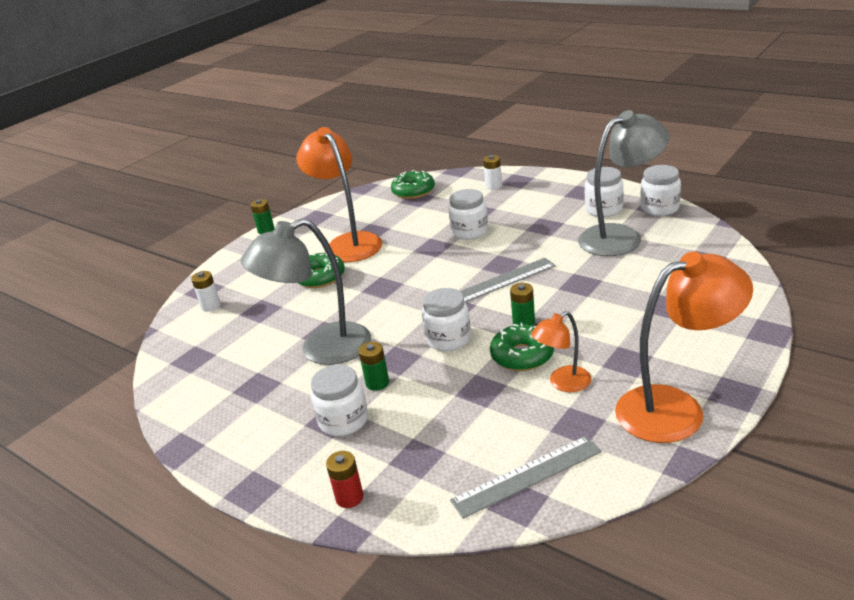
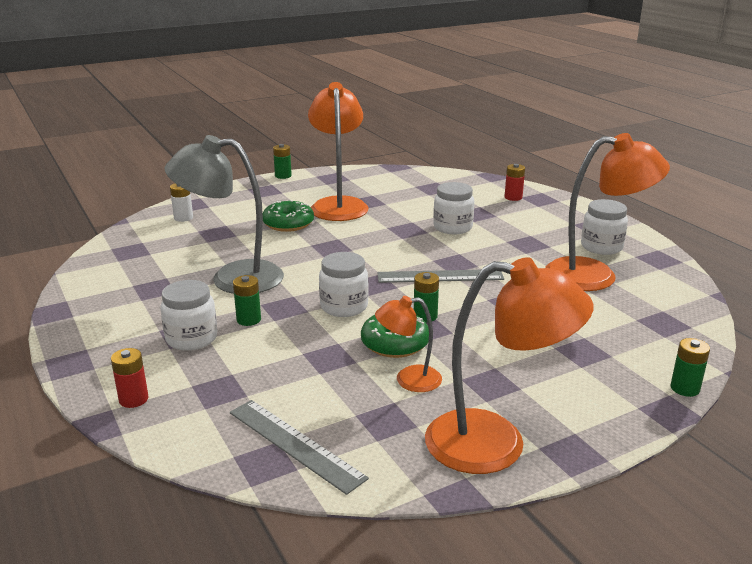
camera: 20 degrees right, 5 degrees down
green donut [391,170,435,199] -> none
grey ruler [450,436,602,519] -> grey ruler turned 45 degrees clockwise [230,400,369,495]
white battery [483,155,502,190] -> red battery [504,164,525,201]
grey lamp [578,110,670,256] -> orange lamp [545,133,670,291]
white jar [640,165,681,216] -> none
none -> green battery [670,338,710,397]

